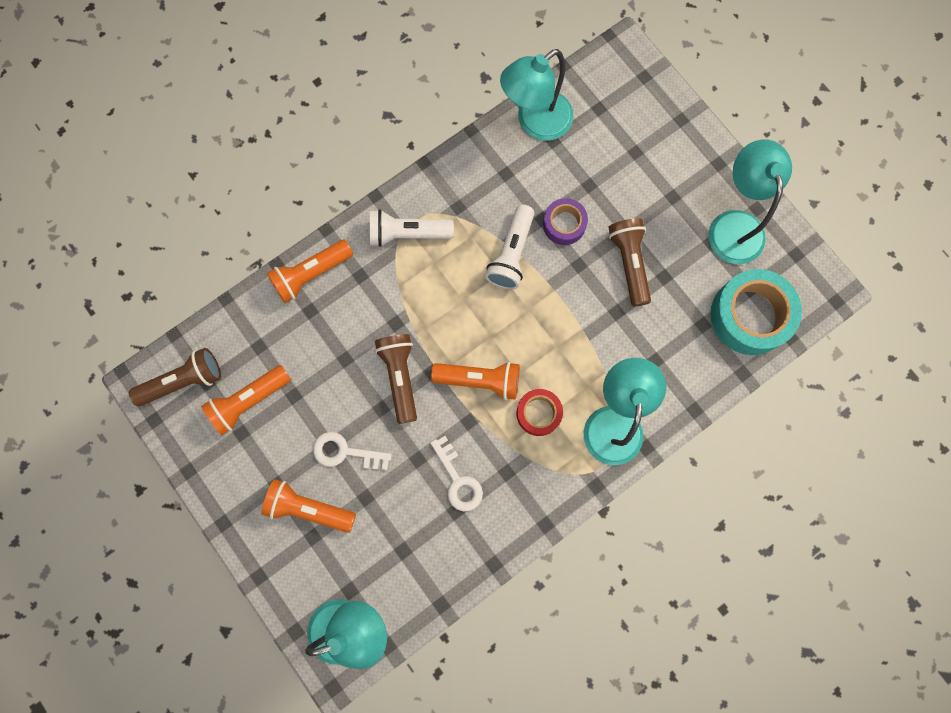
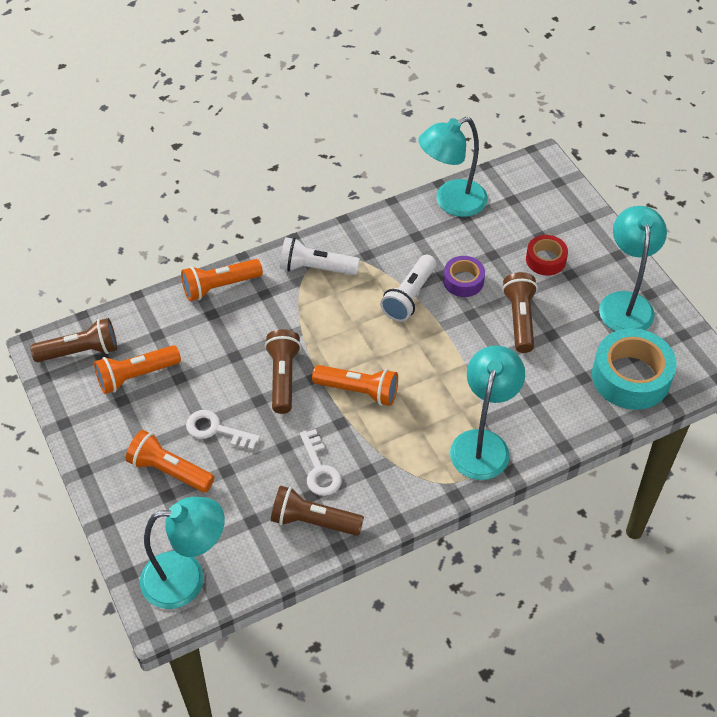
camera: 10 degrees right, 25 degrees down
red tape [516,389,563,436] -> red tape moved to [526,235,568,275]
none -> brown flashlight [271,486,364,536]

